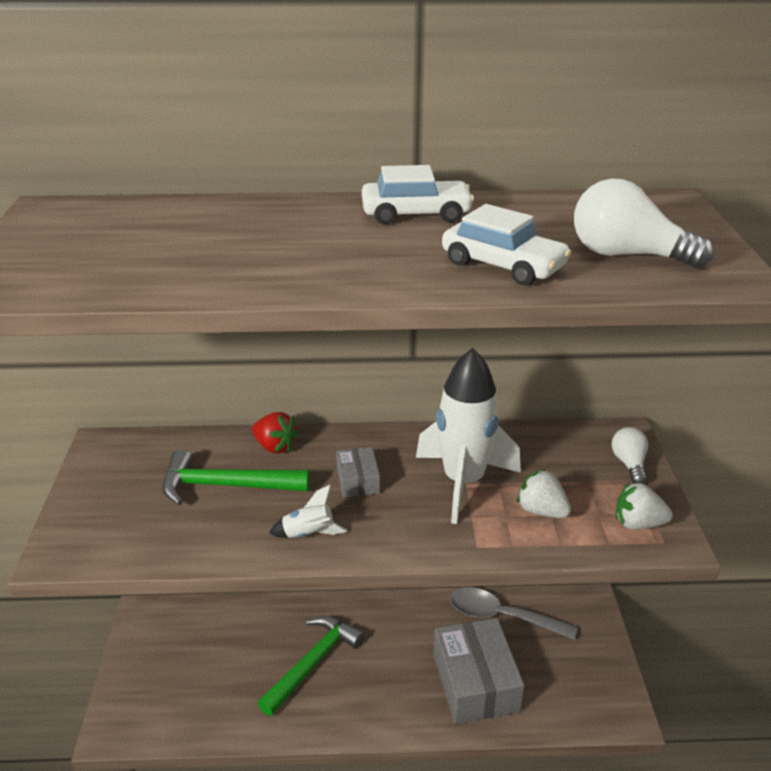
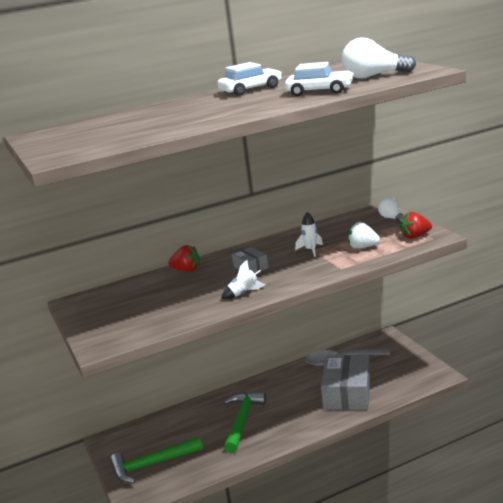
camera: 20 degrees left, 10 degrees down
green hammer [162,449,310,505] -> green hammer moved to [110,437,203,483]
white rocket [416,348,521,524] -> white rocket [295,212,323,257], size x0.43
grey box [434,618,524,724] -> grey box turned 45 degrees clockwise [321,355,371,410]
white strawberry [616,482,673,530] -> red strawberry [400,212,432,239]

